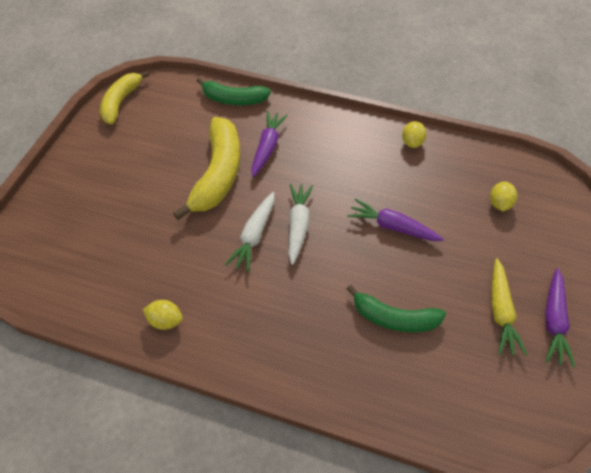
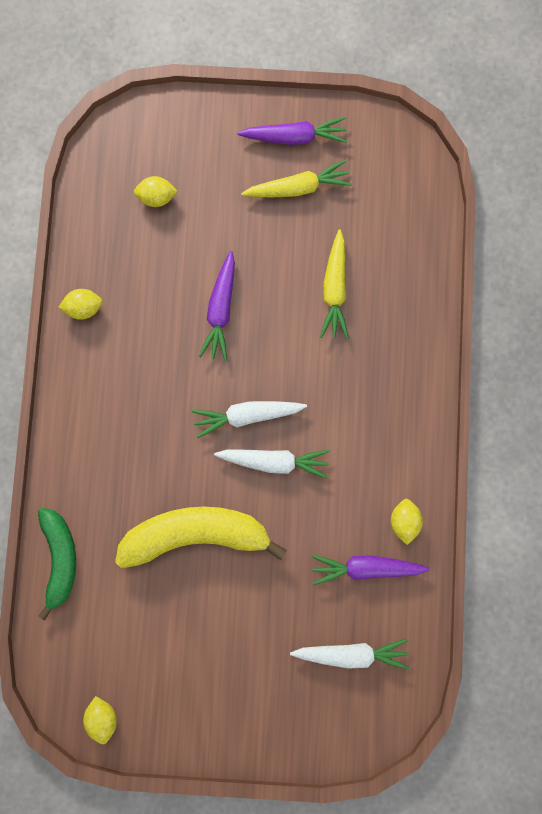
camera: 105 degrees left, 25 degrees up
yellow banana [100,71,150,125] -> yellow lemon [83,696,117,744]
purple carrot [251,111,288,177] -> purple carrot moved to [312,555,429,585]
green banana [347,285,446,333] -> yellow carrot [320,229,349,339]
none -> white carrot [290,638,409,670]

